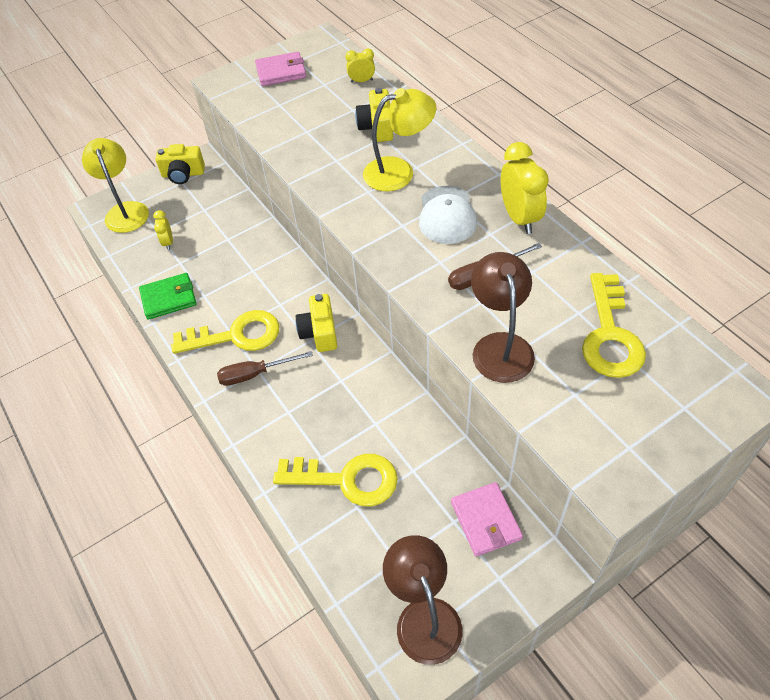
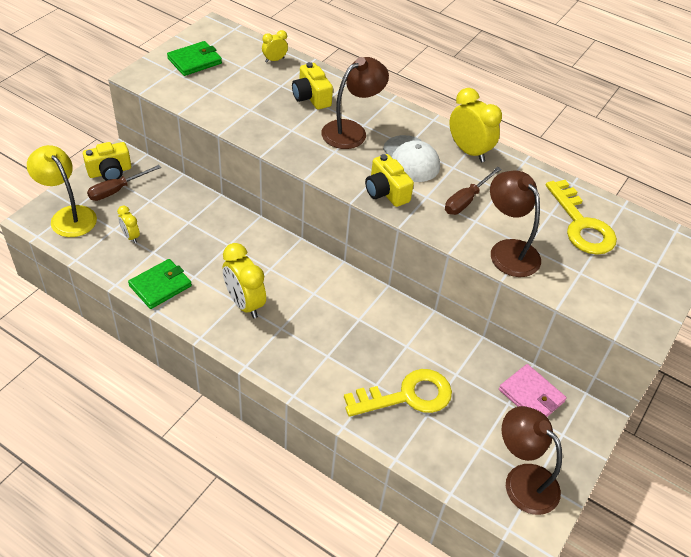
camera: 30 degrees left, 5 degrees down
yellow key [171,310,279,354] -> yellow clock [223,243,266,318]
brown screwdriver [217,351,313,386] -> brown screwdriver moved to [87,165,161,201]
pink wallet [255,52,306,86] -> green wallet [167,41,222,76]
yellow camera [296,294,337,352] -> yellow camera moved to [365,154,414,207]
yellow lamp [363,88,436,191] -> brown lamp [321,57,389,149]

